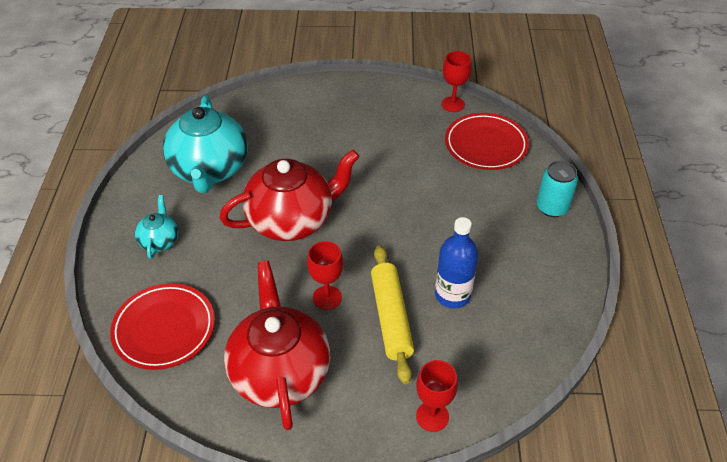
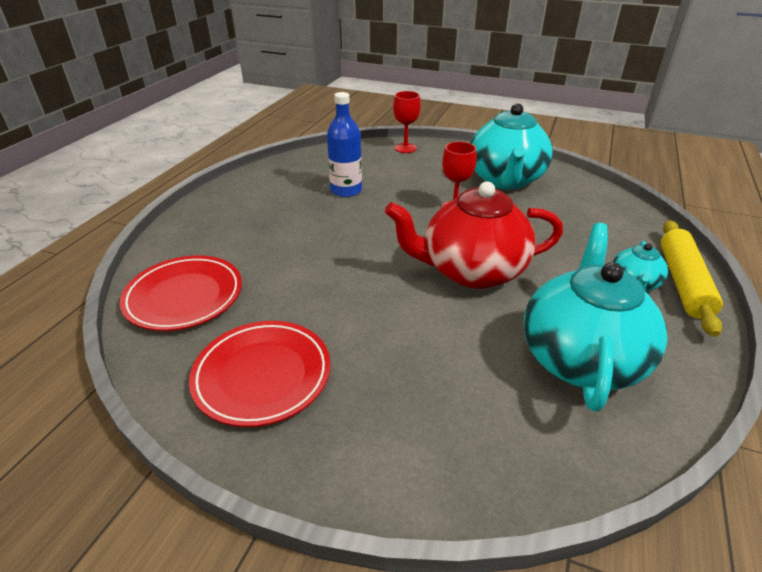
camera: 160 degrees left, 10 degrees down
red plate [110,283,215,370] -> red plate moved to [189,321,330,427]
red teapot [224,261,330,430] -> turquoise teapot [470,103,553,189]
yellow rolling pin [371,245,414,384] -> yellow rolling pin moved to [661,220,723,337]
red goblet [442,51,472,112] -> none
turquoise can [537,161,578,217] -> none

